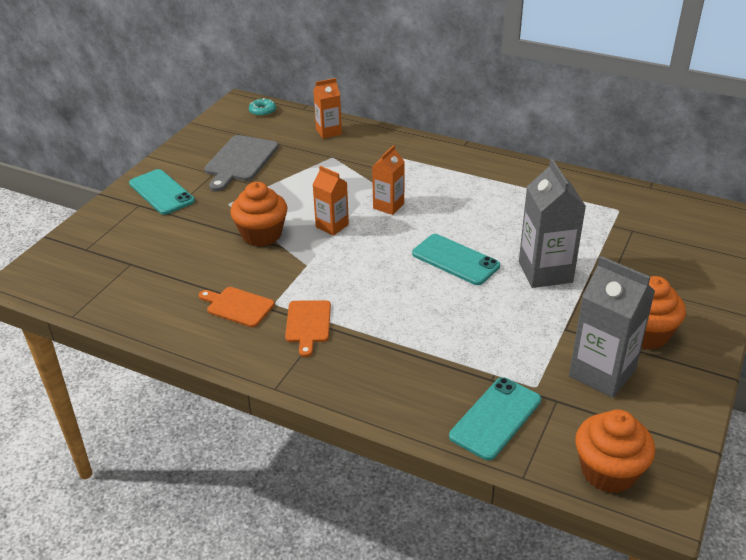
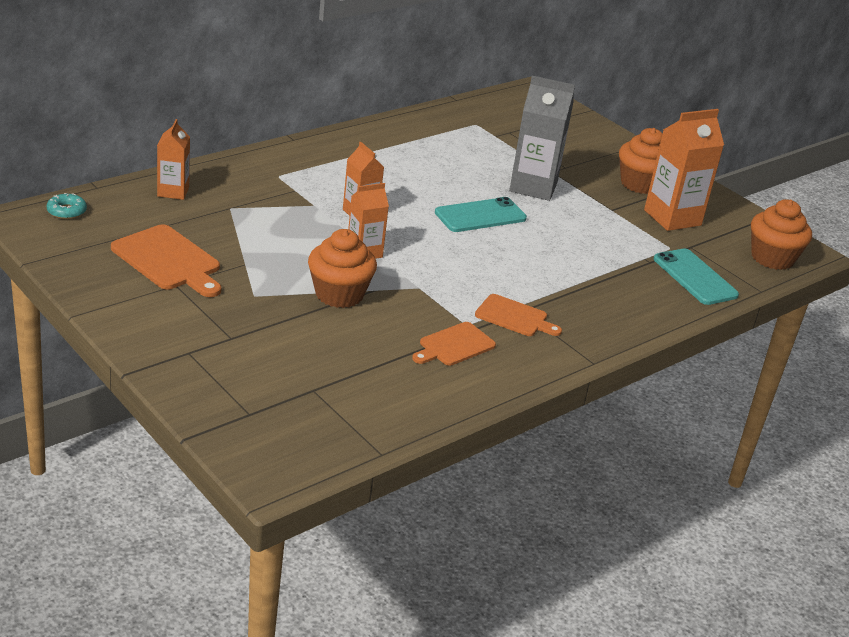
camera: 70 degrees left, 5 degrees down
turquoise phone [129,169,195,215] -> none
grey cutting board [204,135,278,192] -> orange cutting board [111,224,221,297]
grey carton [569,256,655,398] -> orange carton [644,109,724,231]

